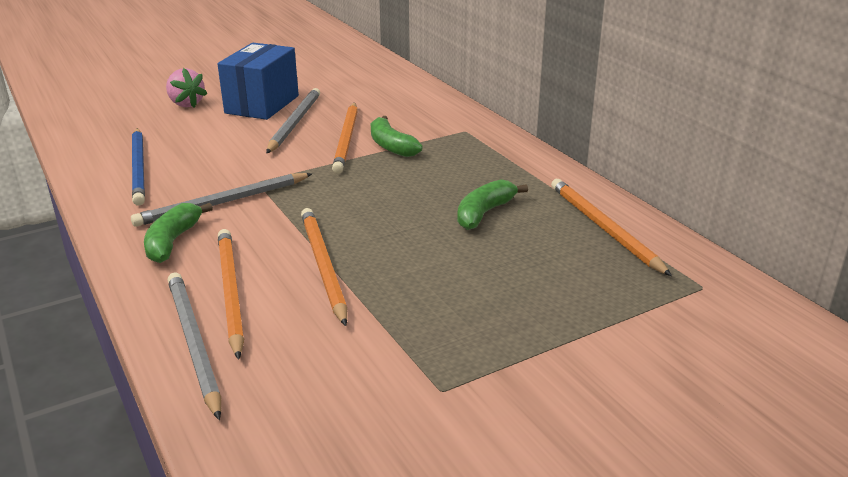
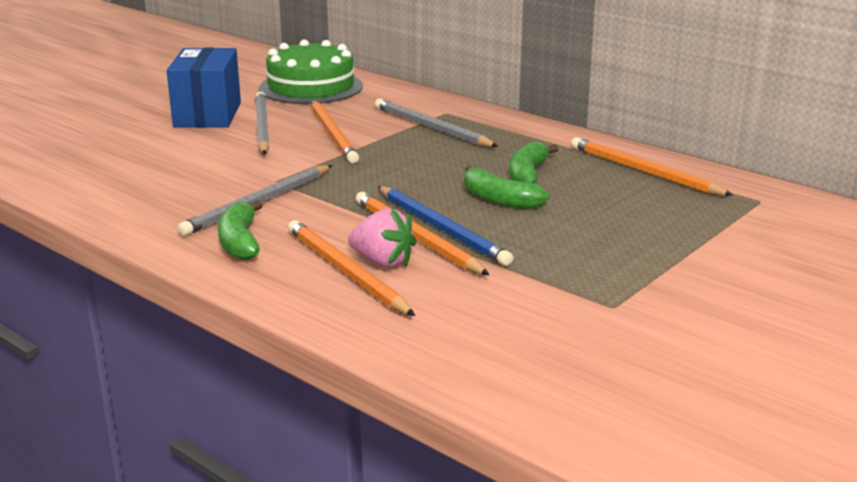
camera: 20 degrees left, 5 degrees down
blue pencil [132,128,145,206] -> blue pencil moved to [378,186,513,266]
pink strawberry [166,68,207,108] -> pink strawberry moved to [348,208,417,268]
grey pencil [168,273,221,420] -> grey pencil moved to [375,99,498,147]
green banana [371,116,423,157] -> green banana moved to [464,166,549,209]
none -> green cake [259,39,363,104]

